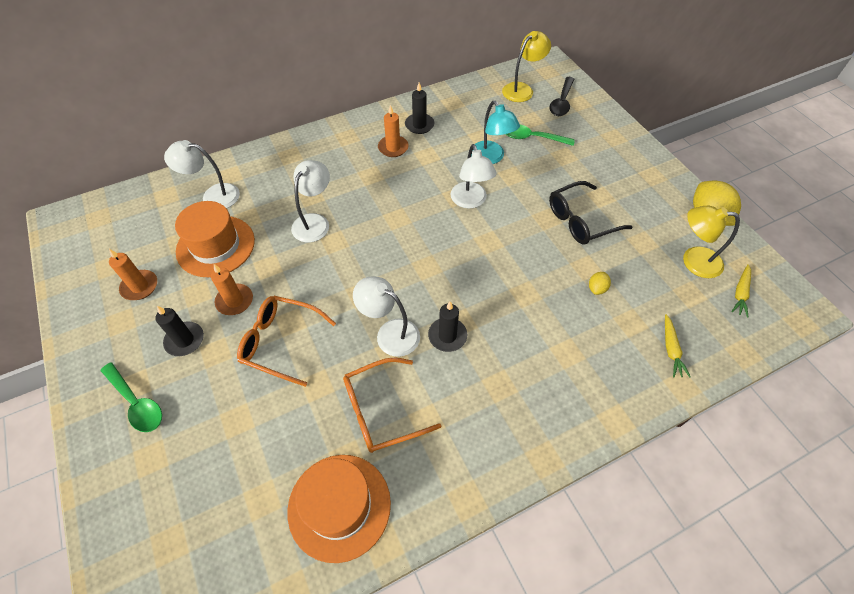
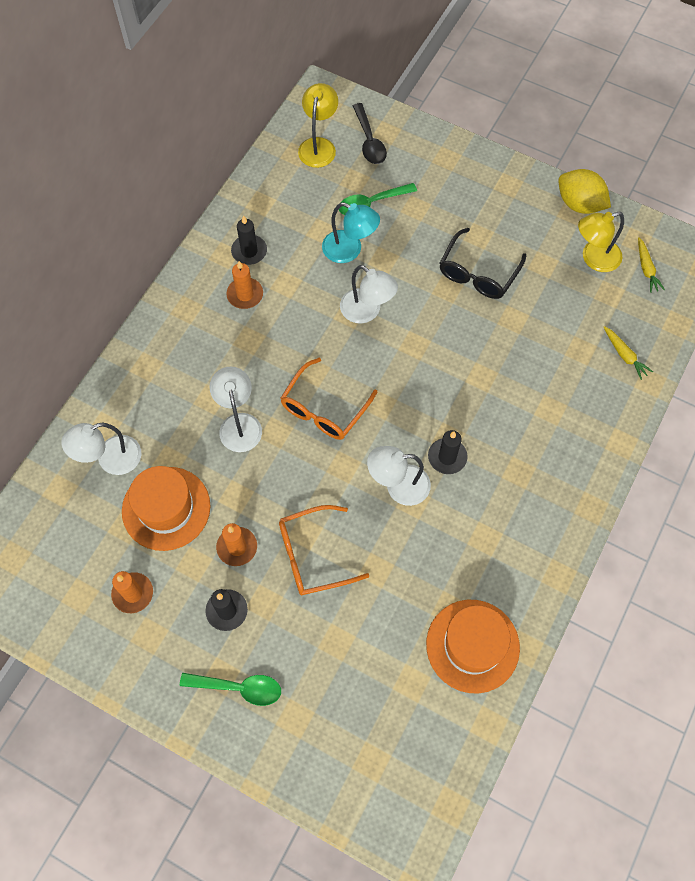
camera: 35 degrees left, 10 degrees up
orange glasses [343,357,441,453] -> orange glasses moved to [280,358,378,440]
yellow lemon [589,272,611,295] -> none

